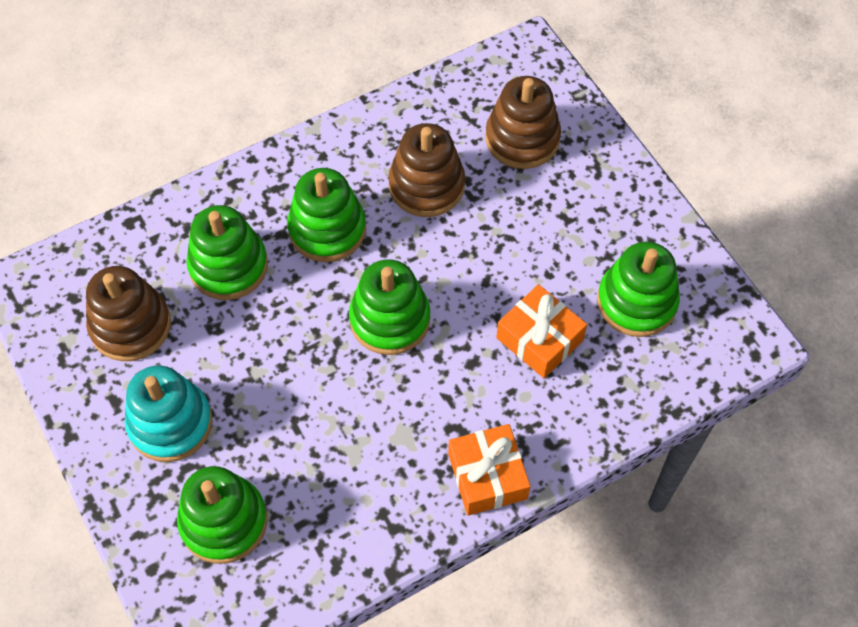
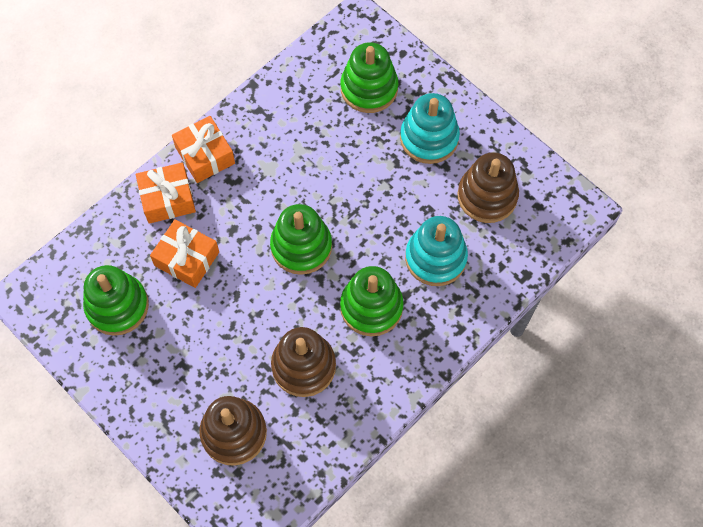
camera: 165 degrees right, 5 degrees up
green stacking toy [187,205,268,300] -> turquoise stacking toy [405,216,468,286]
none -> orange gift [136,162,196,224]

